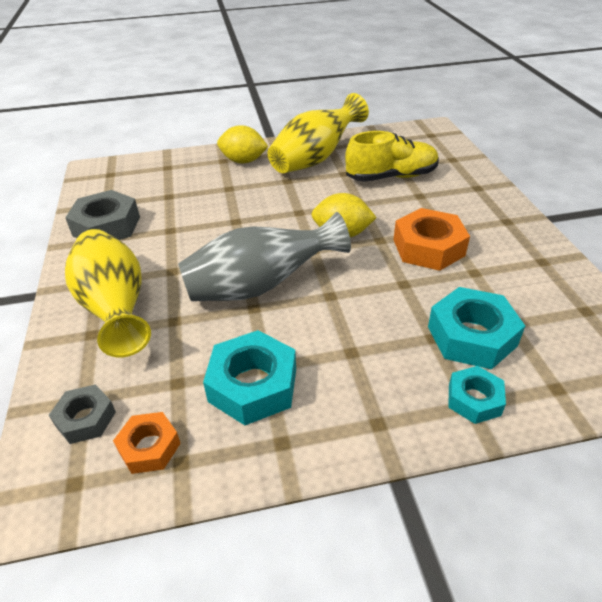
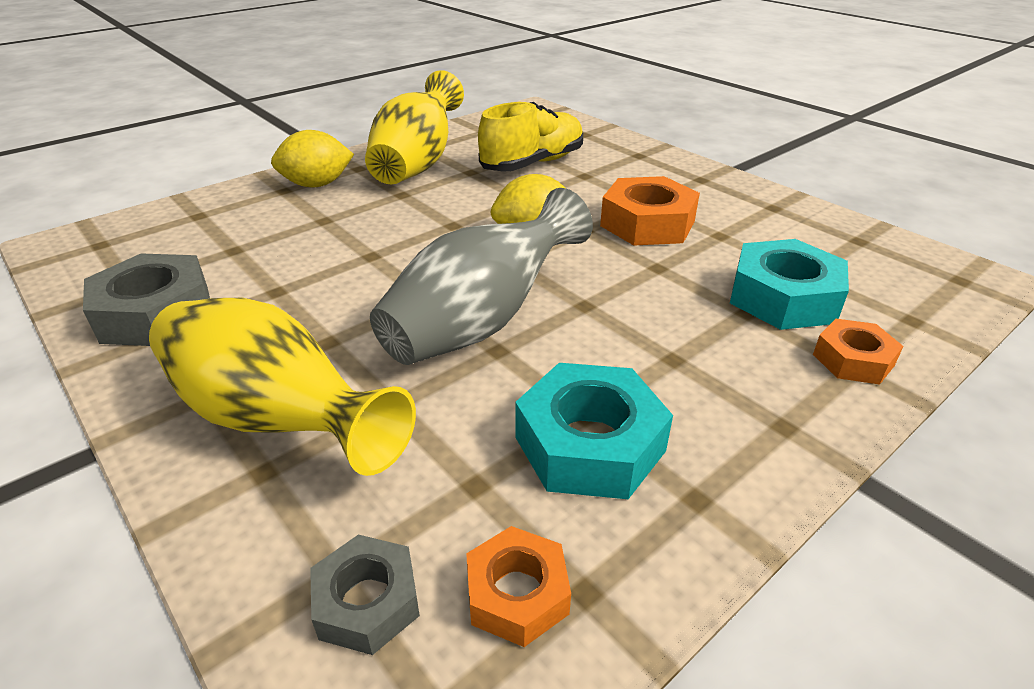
camera: 30 degrees left, 5 degrees down
turquoise nut [448,366,506,424] -> orange nut [813,319,903,385]

